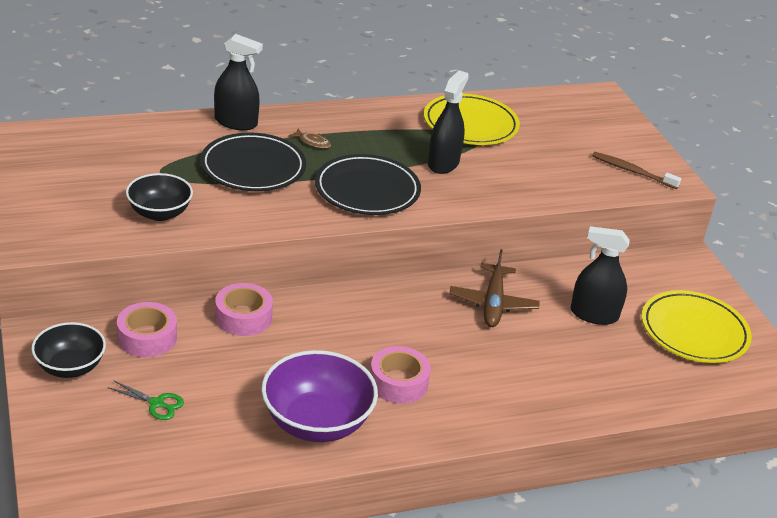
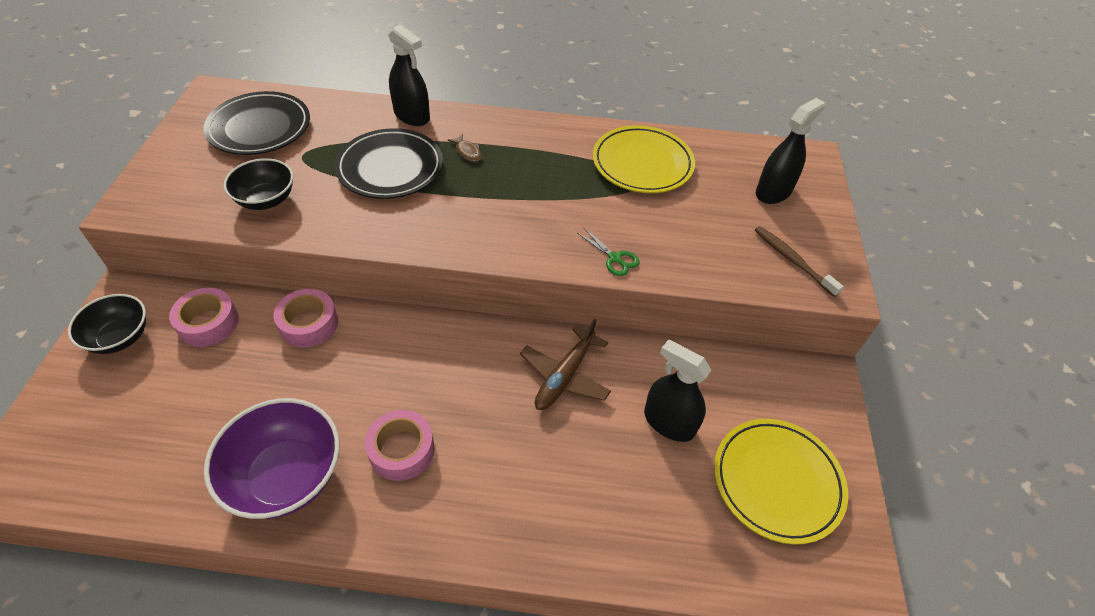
camera: 25 degrees right, 15 degrees up
green scissors [108,381,184,420] -> green scissors moved to [577,228,640,276]
black plate [315,154,421,215] -> black plate moved to [203,91,310,155]
black spray bottle [428,70,469,174] -> black spray bottle moved to [756,98,825,204]

